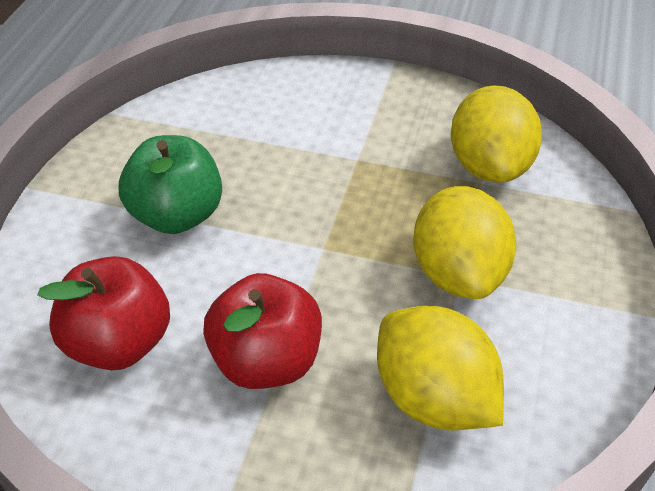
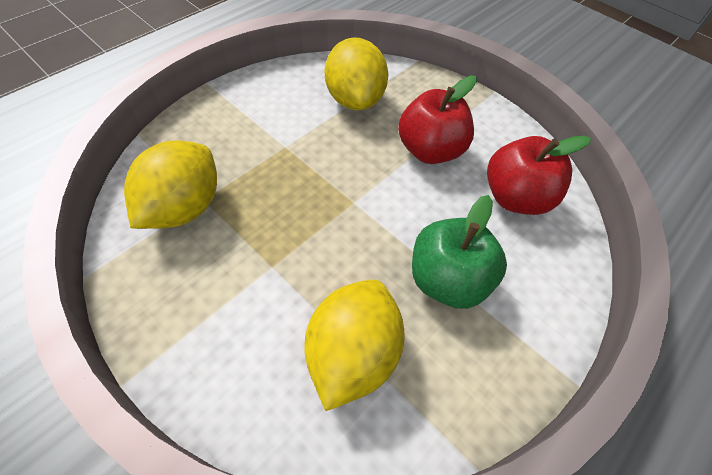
camera: 155 degrees left, 10 degrees up
yellow lemon [413,186,516,299] -> yellow lemon moved to [304,279,405,411]

